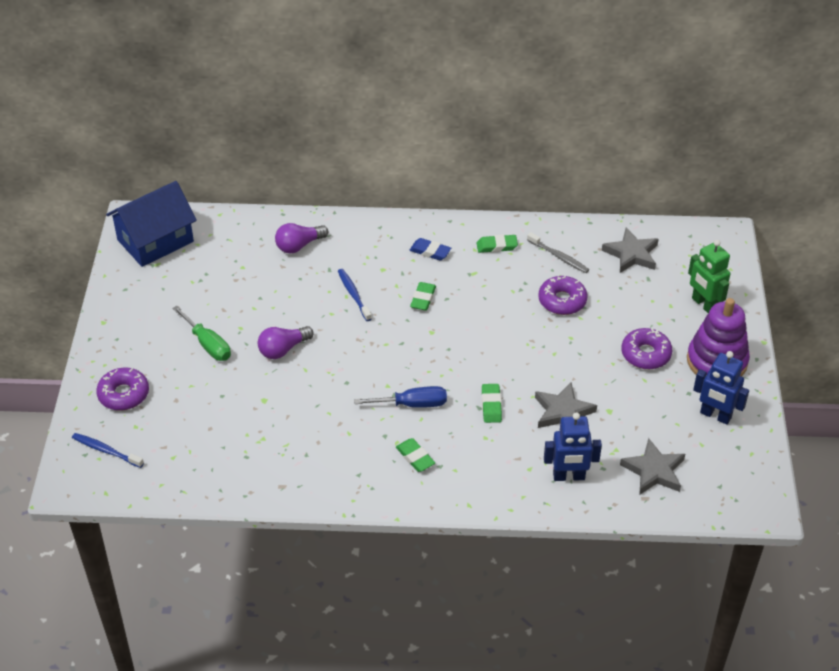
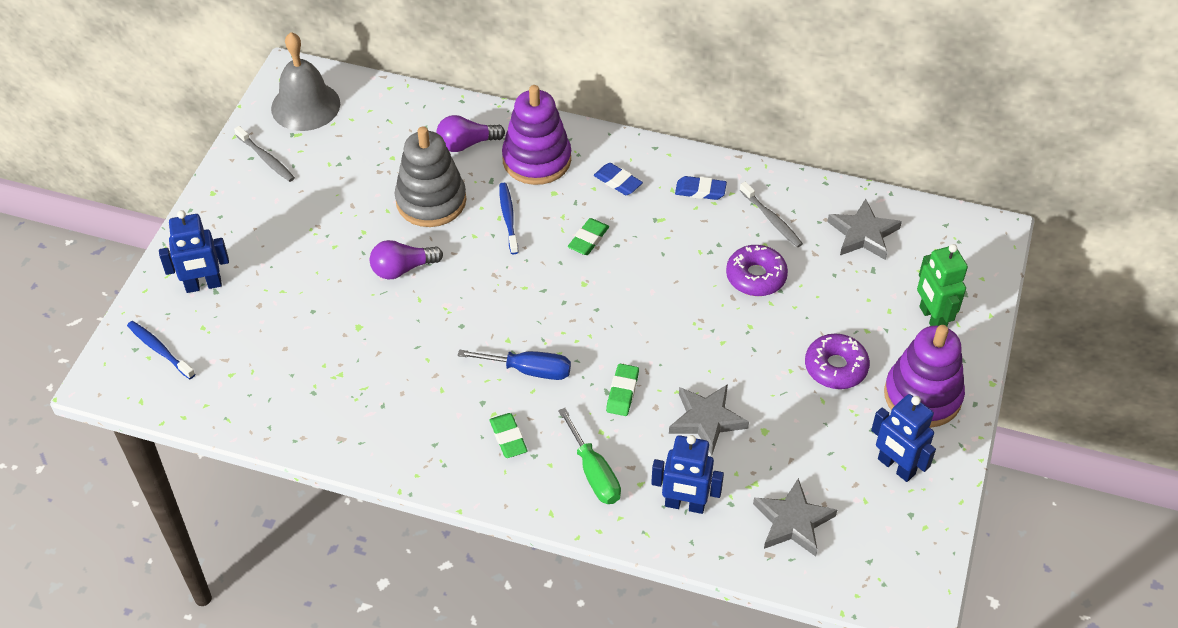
camera: 15 degrees right, 5 degrees up
purple donut [96,368,149,411] -> blue robot [159,210,229,293]
blue house [106,181,197,267] -> grey bell [271,32,340,131]
green screwdriver [172,306,231,361] -> green screwdriver moved to [558,408,621,504]
green eraser [477,234,518,253] -> blue eraser [675,176,727,200]
none -> grey toothbrush [234,126,295,182]
none -> grey stacking toy [395,127,466,227]
none -> purple stacking toy [502,85,571,185]

